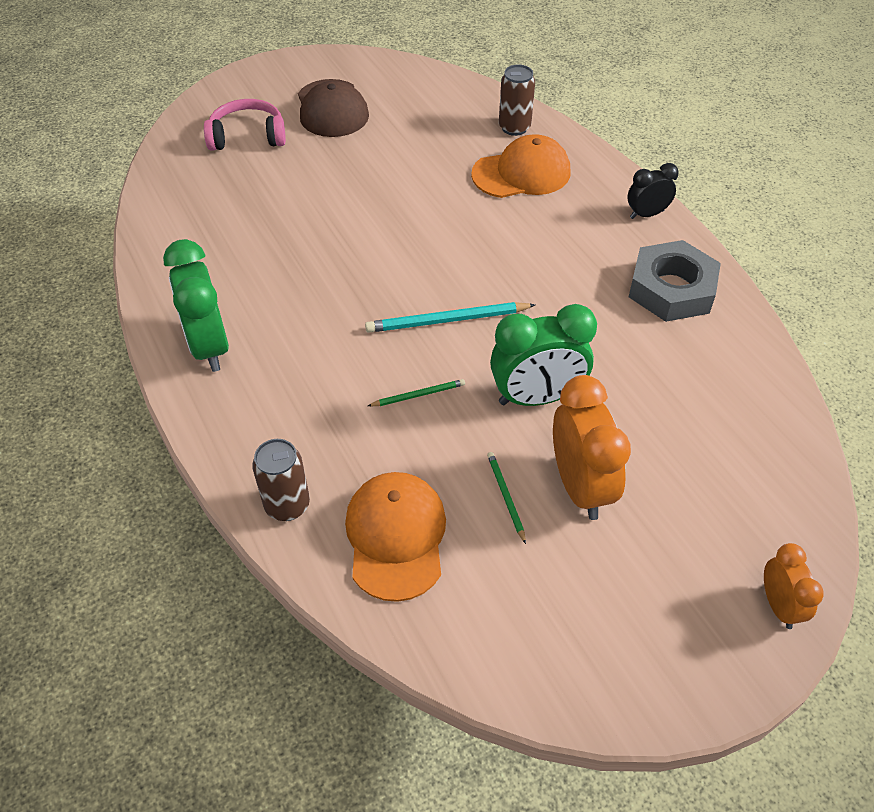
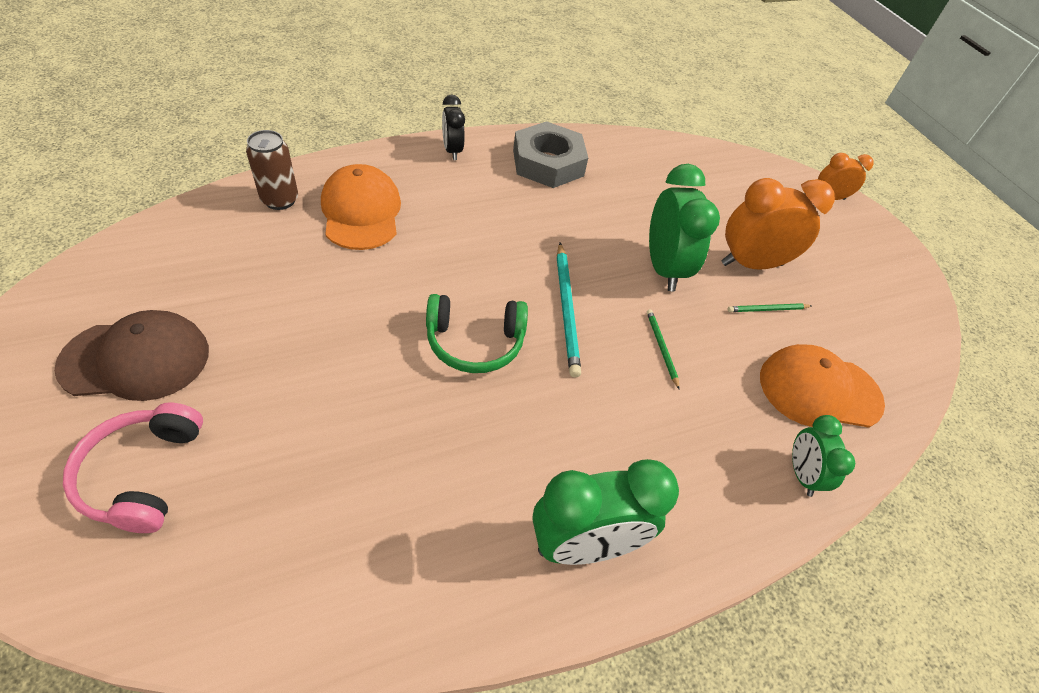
camera: 90 degrees left, 0 degrees up
brown can [252,439,310,521] -> green clock [792,415,855,497]
none -> green headphones [426,294,528,373]

